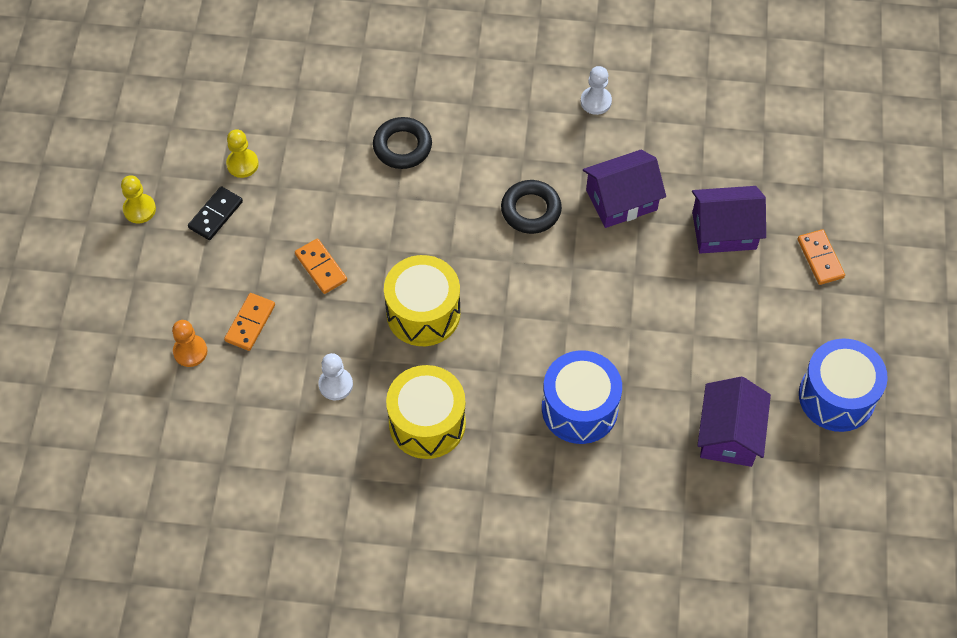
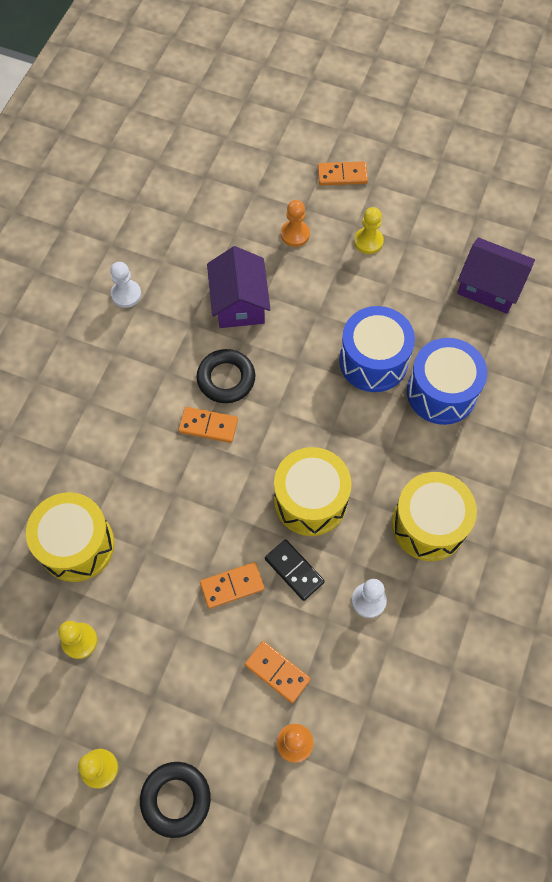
camera: 75 degrees left, 5 degrees up
black domino [188,186,243,240] -> black domino moved to [265,539,325,601]
black ring [373,117,432,169] -> black ring moved to [140,762,211,838]
purple house [692,186,766,254] -> orange pawn [281,200,310,247]
blue drum [799,338,888,432] -> blue drum moved to [339,306,415,392]
none -> yellow drum [26,492,114,582]
none -> orange domino [178,407,238,443]
none -> yellow pawn [354,207,384,254]

